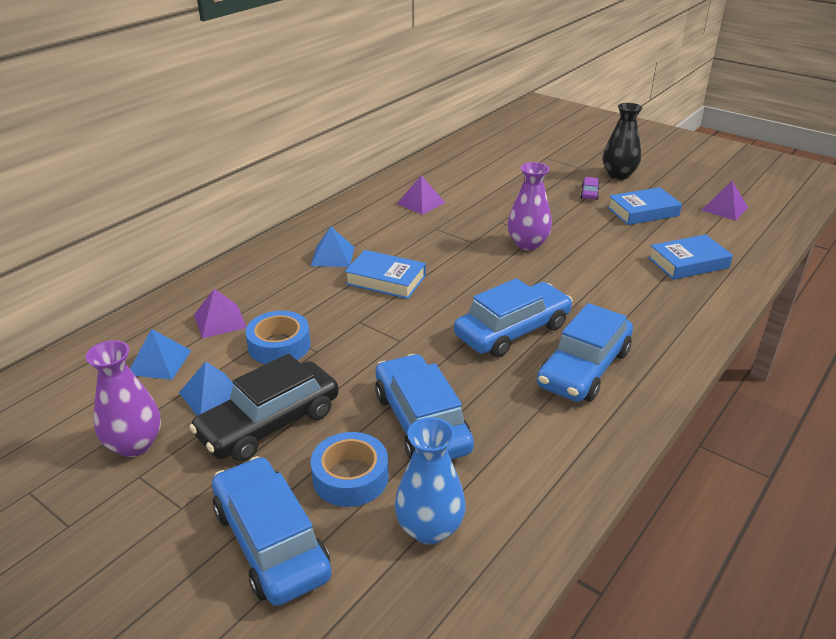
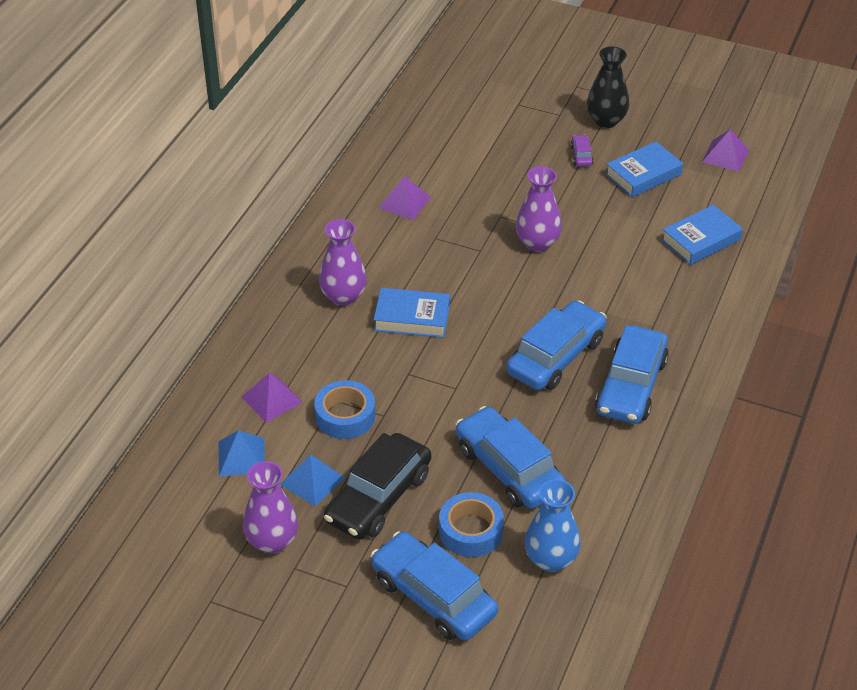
camera: 15 degrees left, 10 degrees up
blue pyramid [311,226,354,267] -> purple vase [319,219,367,306]

